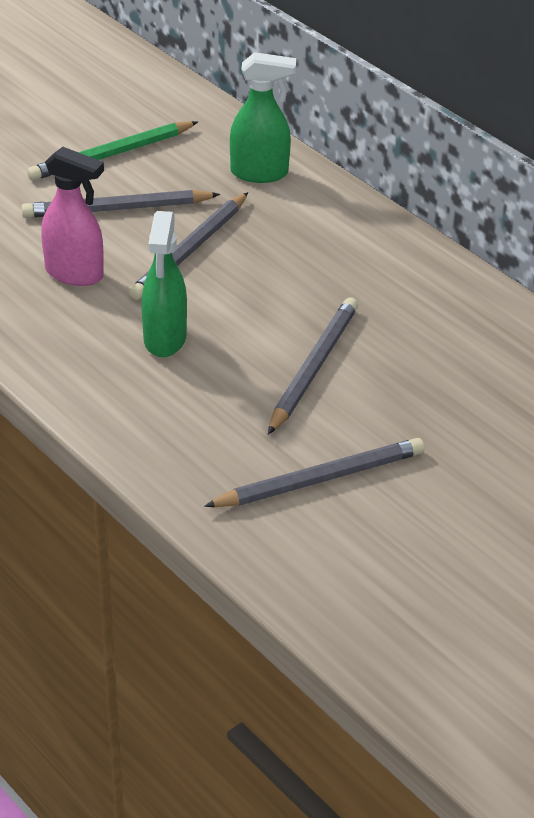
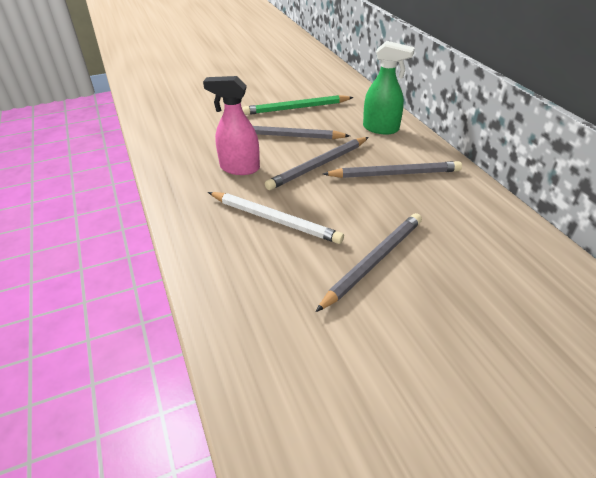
camera: 20 degrees right, 0 degrees up
pink spray bottle [41,147,104,286] -> pink spray bottle turned 150 degrees clockwise [203,76,260,175]
green spray bottle [142,211,187,357] -> white pencil [208,192,344,244]
grey pencil [204,438,425,507] -> grey pencil moved to [323,161,462,178]

